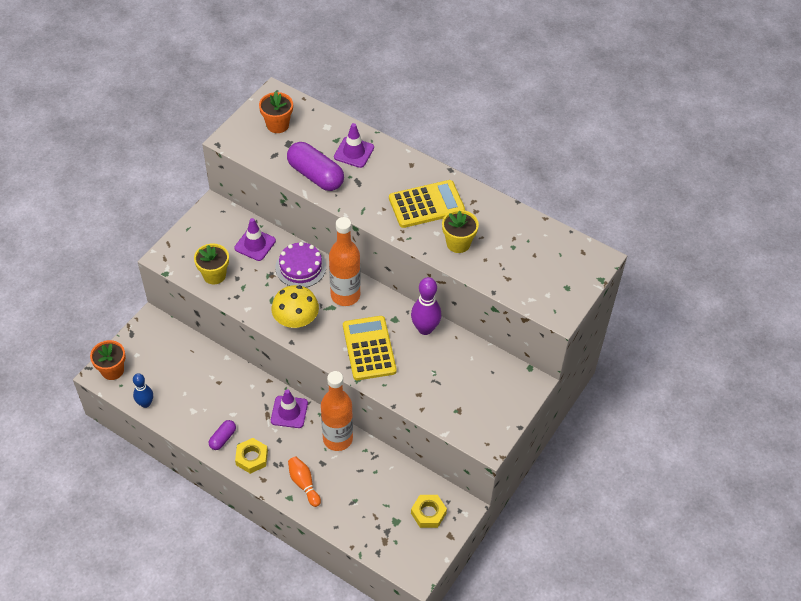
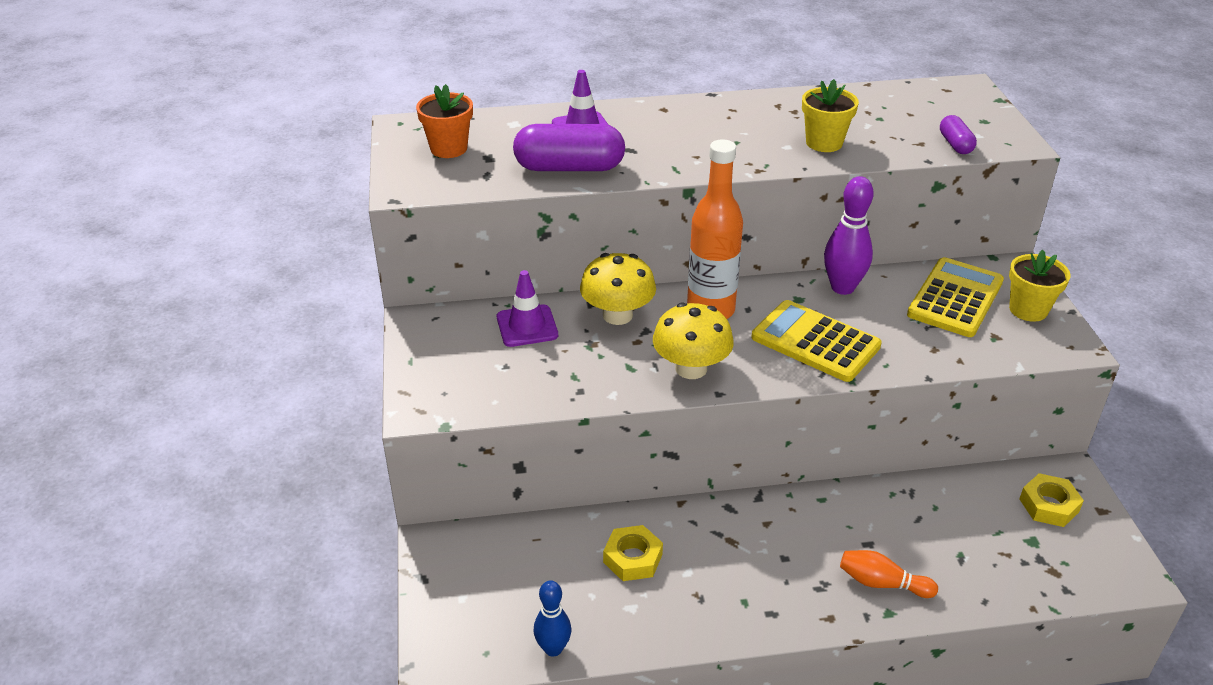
camera: 40 degrees left, 15 degrees down
orange flower pot [90,340,126,380] -> none
yellow flower pot [194,243,229,284] -> yellow flower pot moved to [1009,250,1071,322]
purple capsule [209,420,236,450] -> purple capsule moved to [940,115,977,154]
yellow nut [235,438,268,474] -> yellow nut moved to [603,525,663,581]
purple traffic cone [271,389,308,428] -> none
purple cake [275,242,326,287] -> yellow mushroom [580,253,656,325]
orange bottle [321,371,353,451] -> none
yellow calculator [389,180,465,228] -> yellow calculator moved to [907,257,1004,337]

